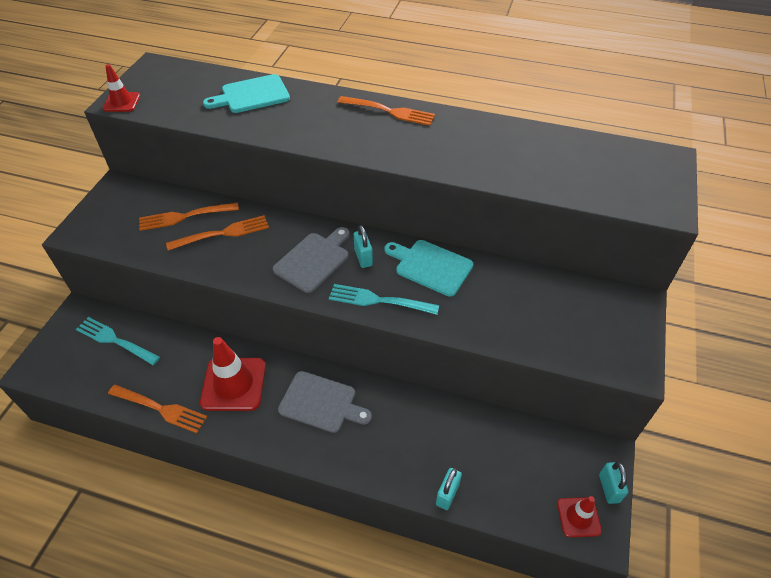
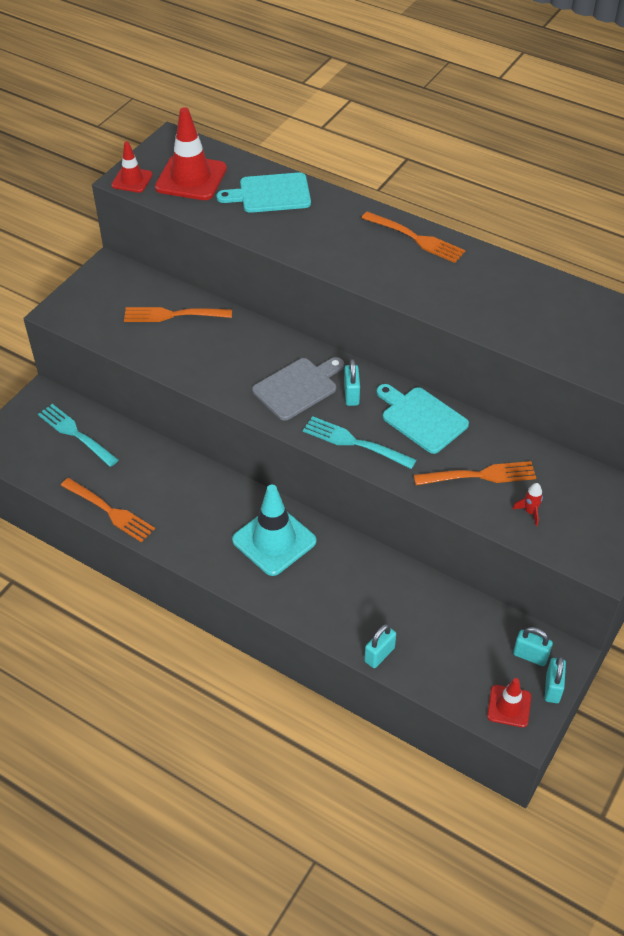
camera: 15 degrees right, 0 degrees up
orange fork [166,215,269,251] -> orange fork moved to [414,461,536,485]
red traffic cone [200,337,266,411] -> red traffic cone moved to [155,107,227,200]
grey cutting board [278,371,372,433] -> turquoise traffic cone [232,485,316,576]
none -> red rocket [513,483,543,526]
none -> turquoise padlock [513,627,553,666]

